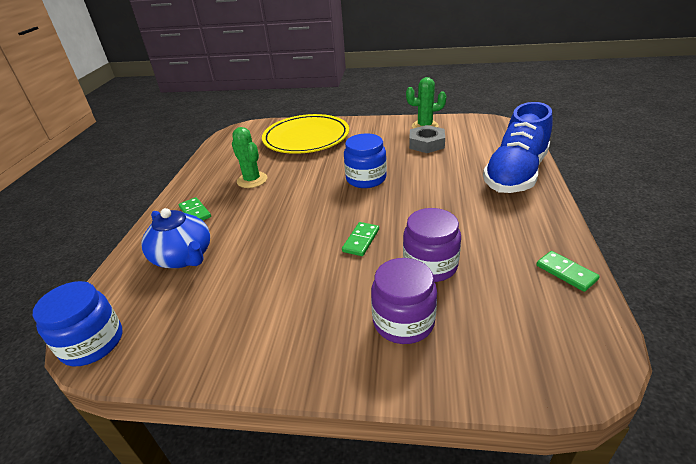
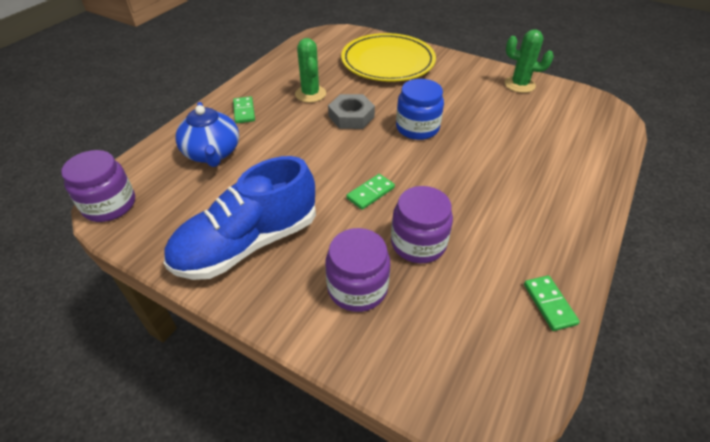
camera: 20 degrees right, 10 degrees up
blue jar [33,281,123,366] -> purple jar [61,150,135,222]
grey nut [409,125,445,153] -> grey nut moved to [328,94,375,129]
blue shoe [483,102,553,193] -> blue shoe moved to [164,156,316,280]

